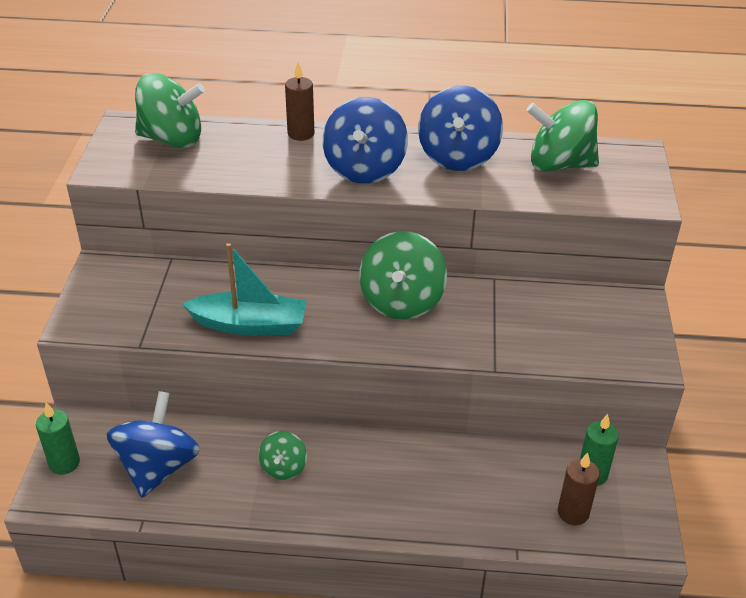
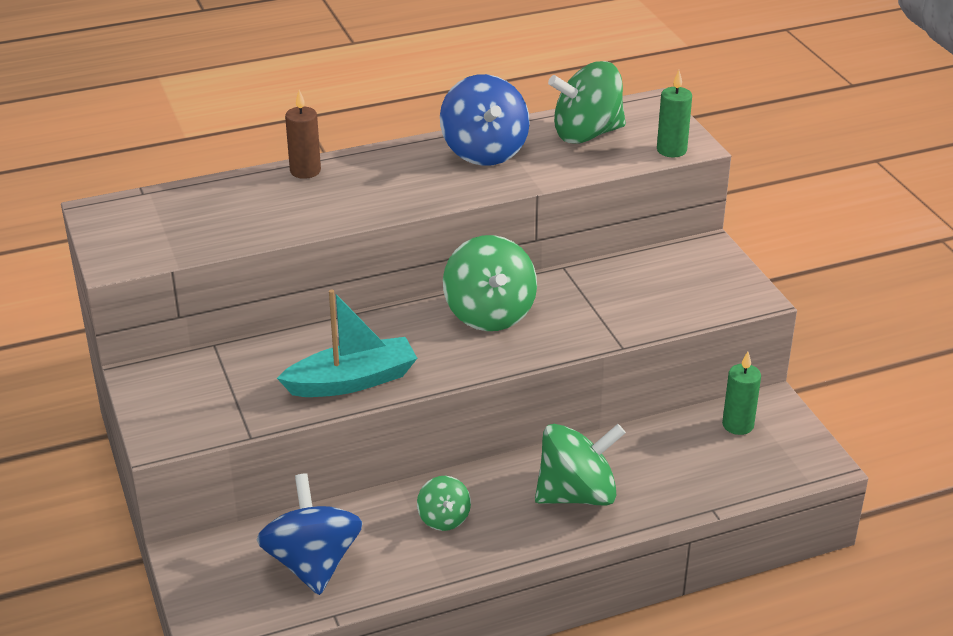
camera: 25 degrees left, 5 degrees down
green candle [36,402,80,475] -> green candle moved to [657,70,692,157]
green spinning top [135,73,205,148] -> green spinning top moved to [535,424,626,506]
blue spinning top [323,97,408,184] -> none
brown candle [558,453,600,525] -> none

